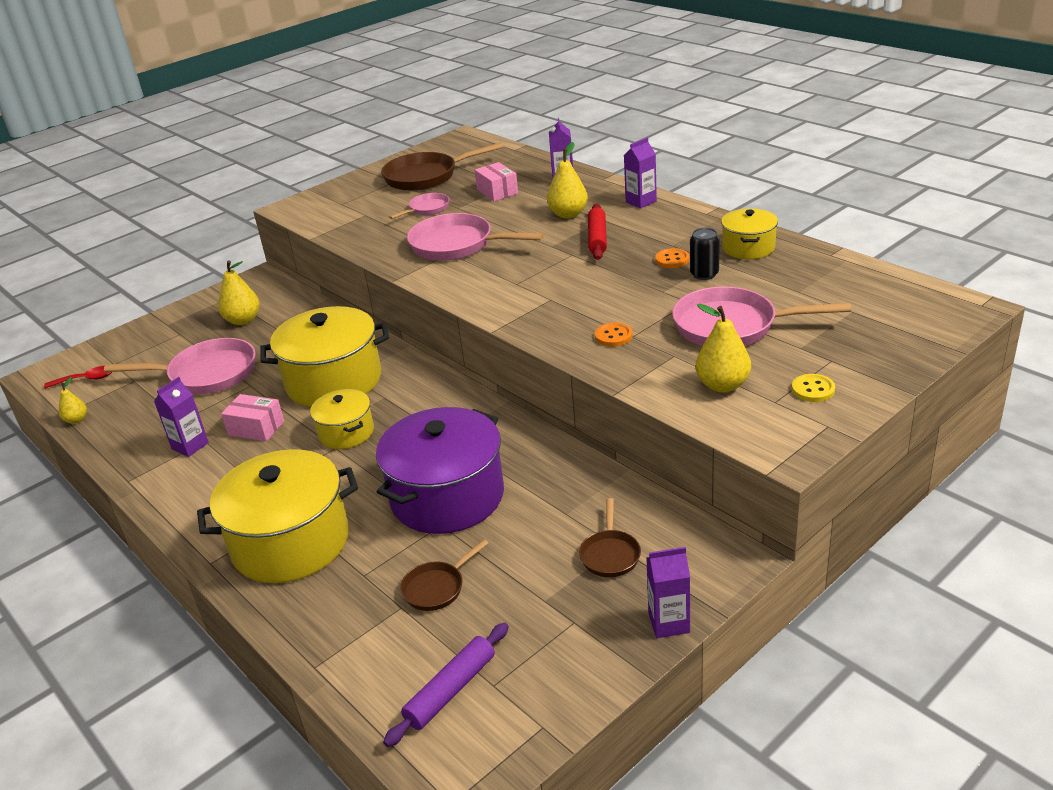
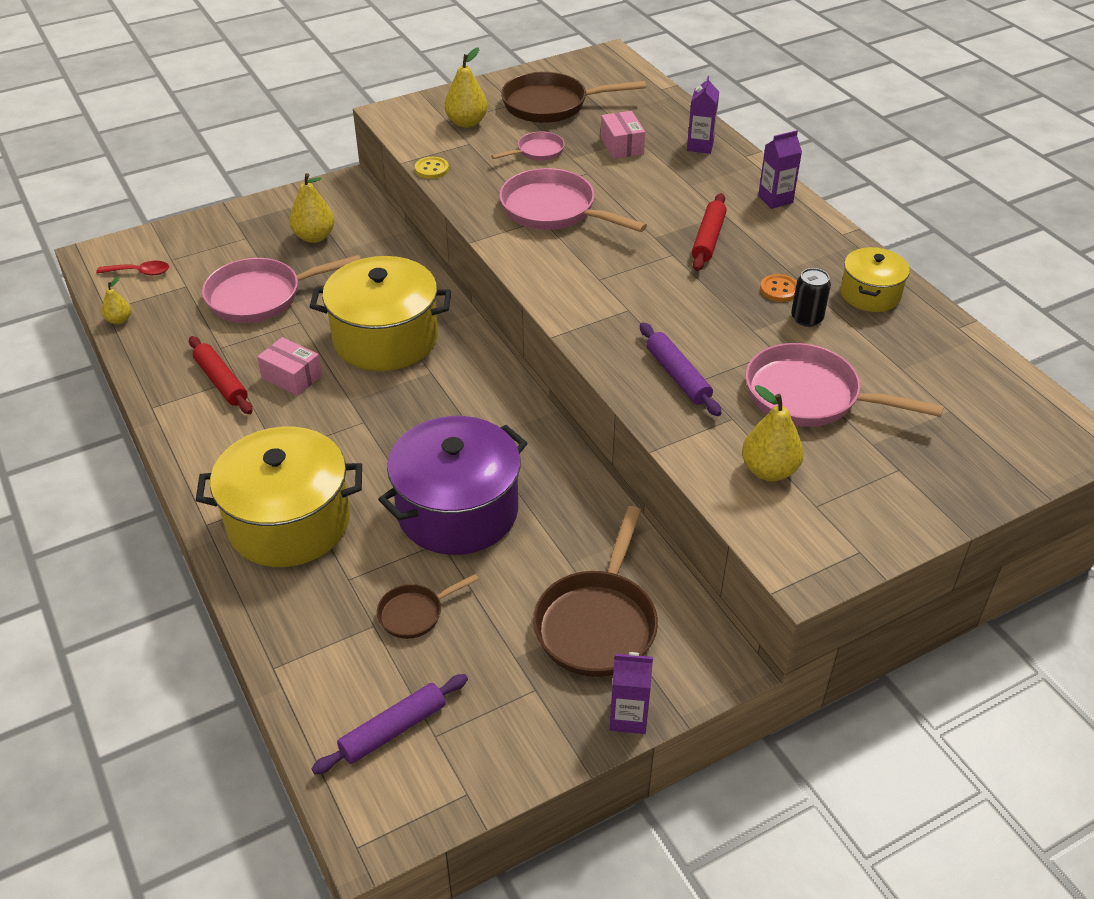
camera: 10 degrees right, 10 degrees up
pink pan [104,338,256,394] -> pink pan turned 150 degrees clockwise [202,255,361,323]
purple carton [154,377,209,457] -> red rolling pin [189,336,252,414]
yellow pot [310,389,374,449] -> none
yellow pear [547,142,588,218] -> yellow pear moved to [444,47,488,128]
brown pan [579,498,641,577] -> brown pan [533,506,658,677], size x1.90
orange button [595,322,633,347] -> purple rolling pin [640,322,722,416]
yellow button [792,374,835,402] -> yellow button moved to [415,157,449,179]

